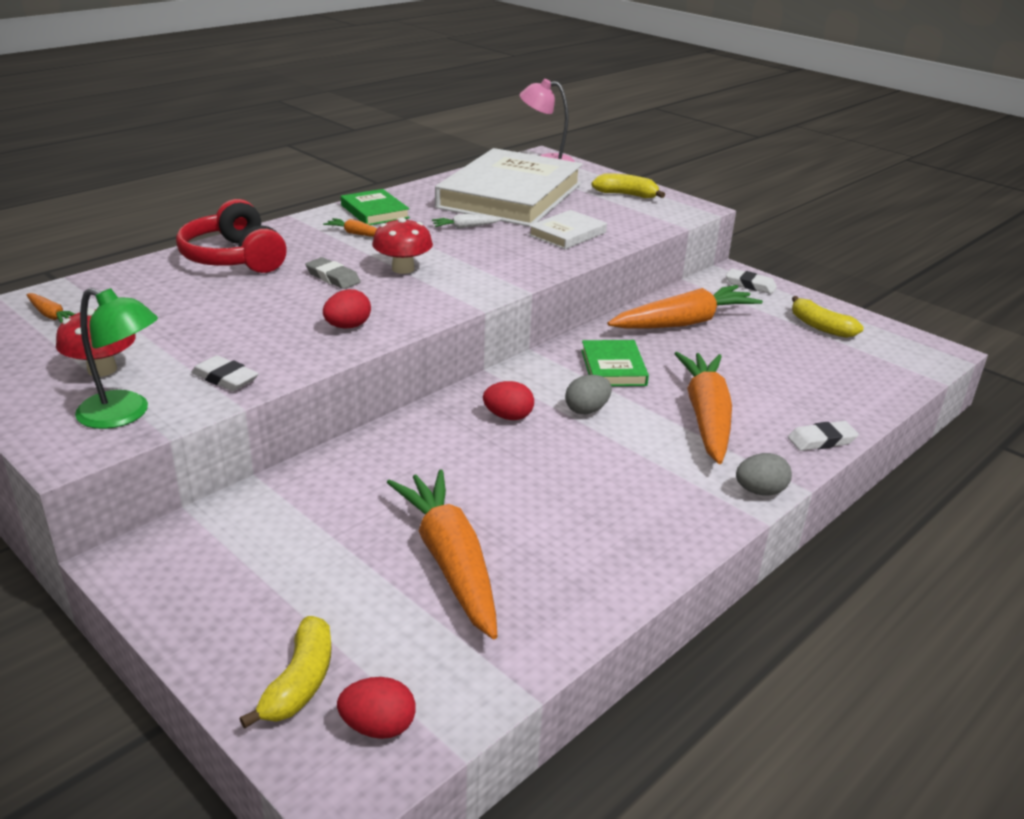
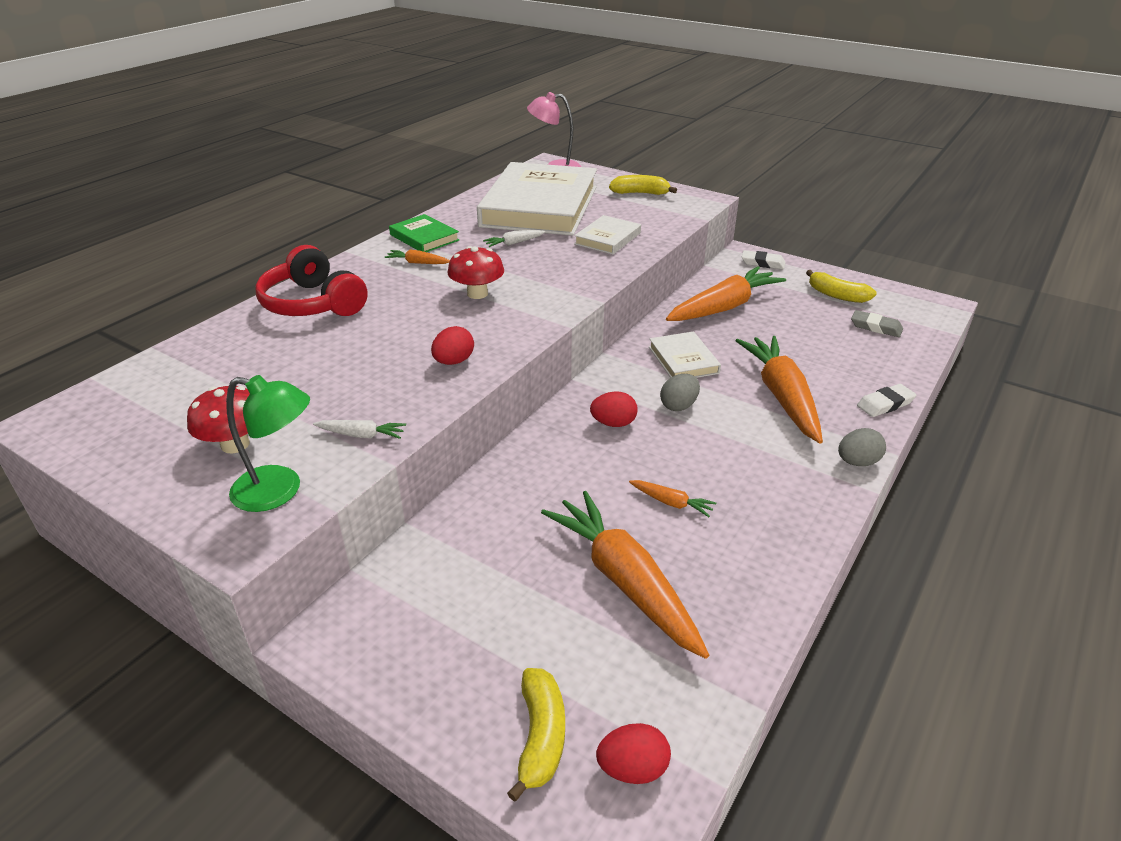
camera: 10 degrees left, 5 degrees up
orange carrot [26,293,75,323] -> orange carrot moved to [629,480,716,517]
white eraser [191,355,259,391] -> white carrot [313,420,406,439]
grey eraser [305,257,361,289] -> grey eraser moved to [851,310,903,337]
green book [581,340,649,386] -> white book [649,331,721,378]

